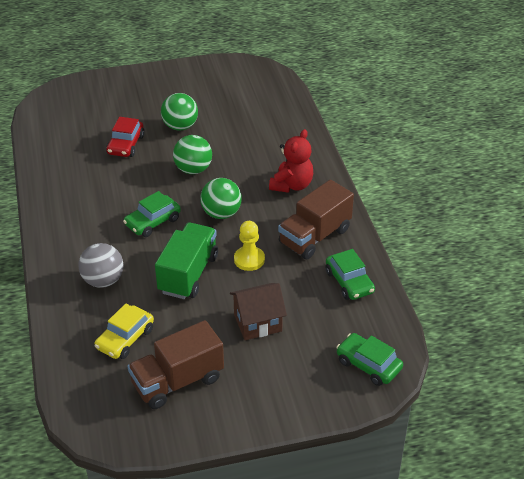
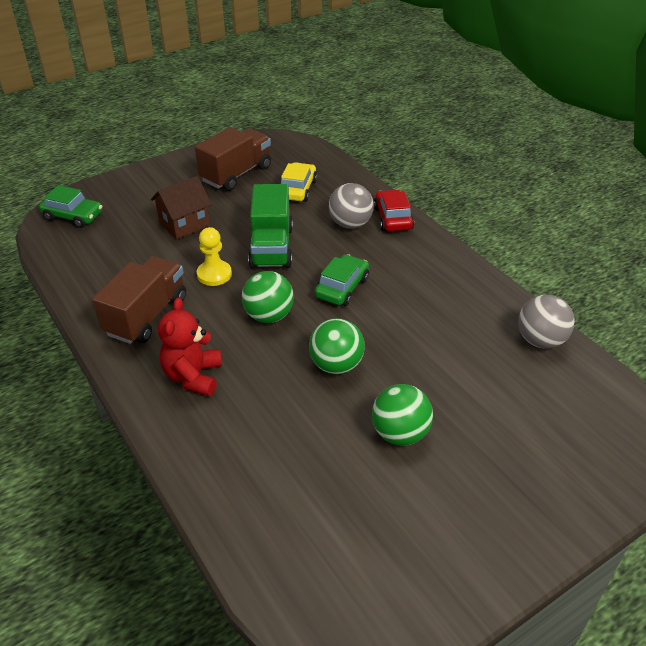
camera: 160 degrees right, 0 degrees up
red car [106,117,144,157] -> red car moved to [374,190,414,231]
green car [325,249,375,300] -> none
none -> grey ball [518,295,575,349]

